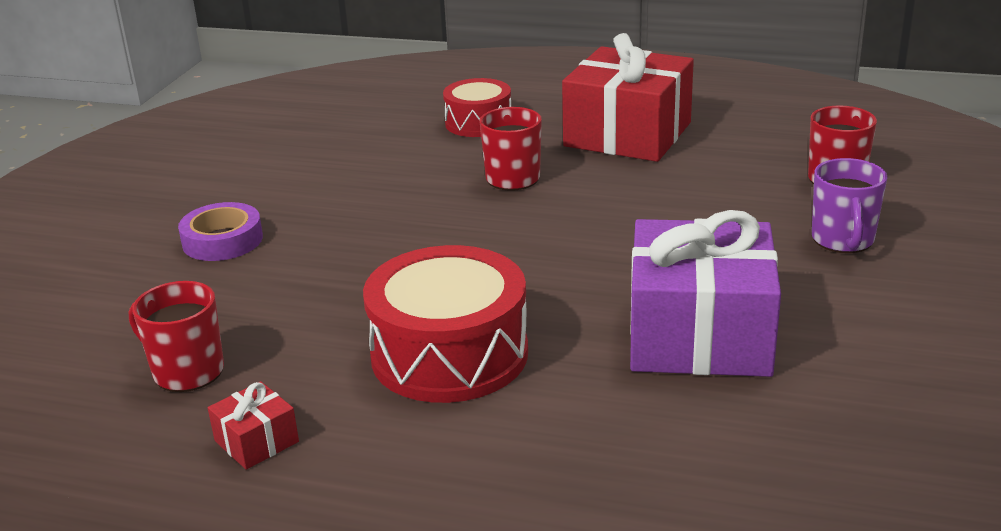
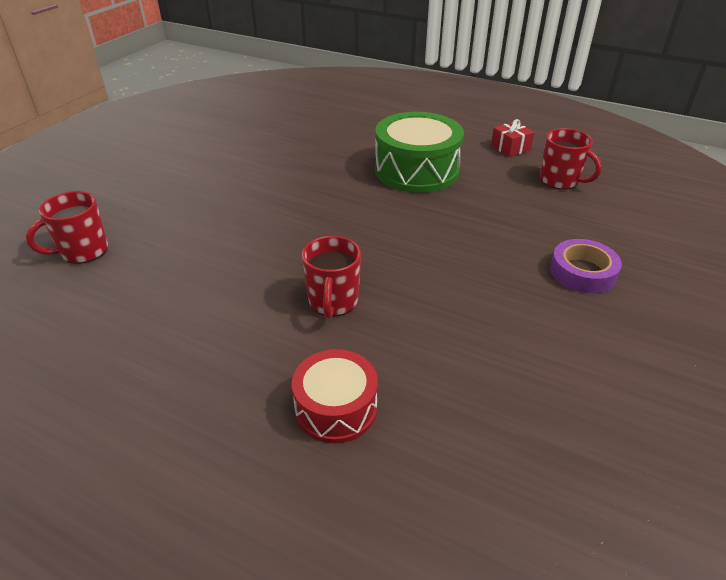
camera: 170 degrees left, 10 degrees up
red drum [363,245,528,403] -> green drum [375,112,464,193]
red gift [562,33,694,162] -> none
purple gift [630,210,781,377] -> none
purple mug [812,158,888,253] -> none

